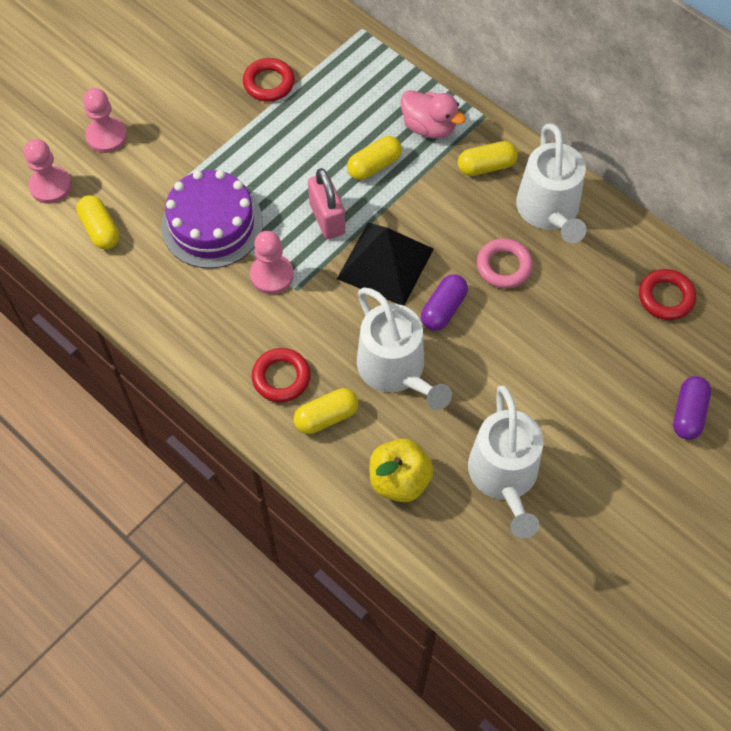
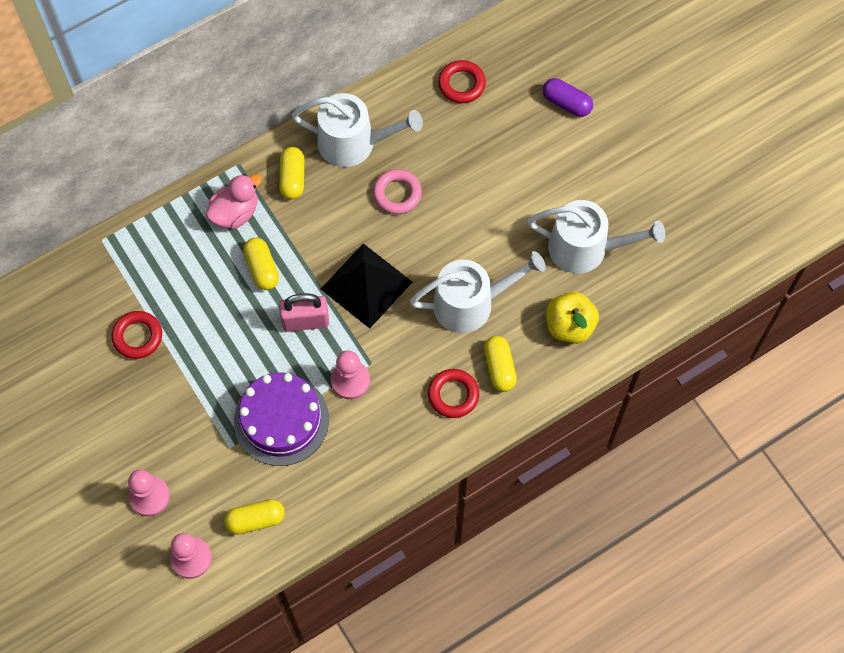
camera: 75 degrees left, 5 degrees up
purple capsule [421,274,468,331] -> none

